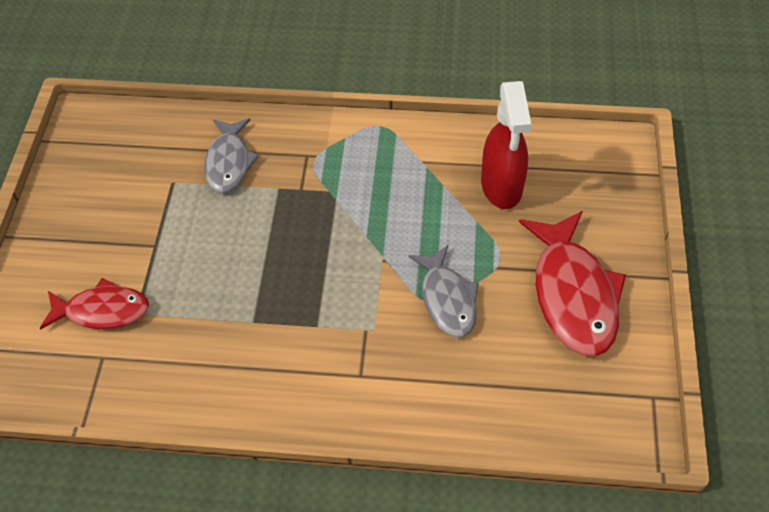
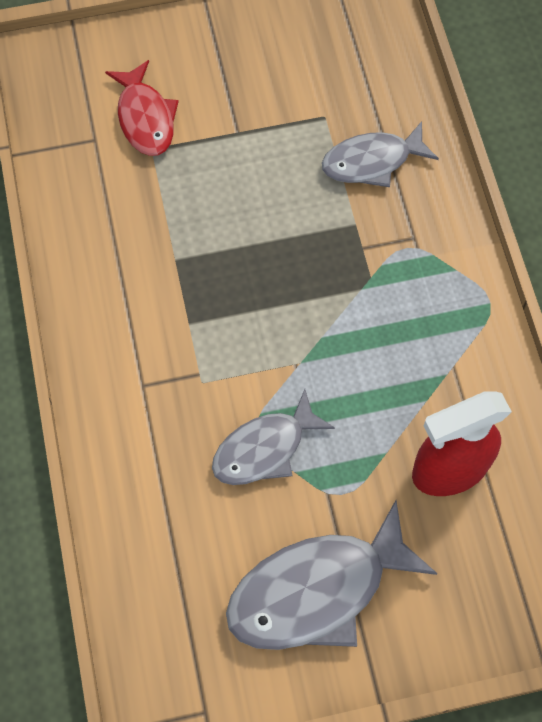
camera: 70 degrees right, 10 degrees up
red fish [519,211,626,357] -> grey fish [226,500,438,650]

